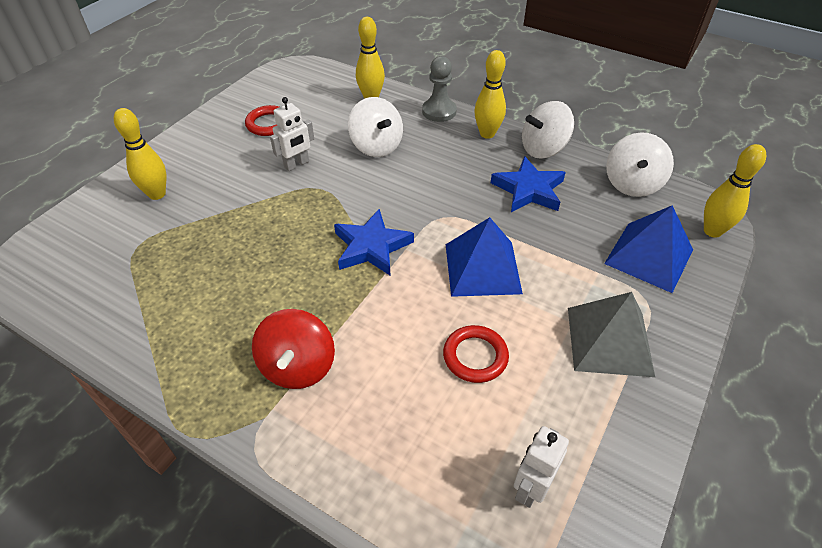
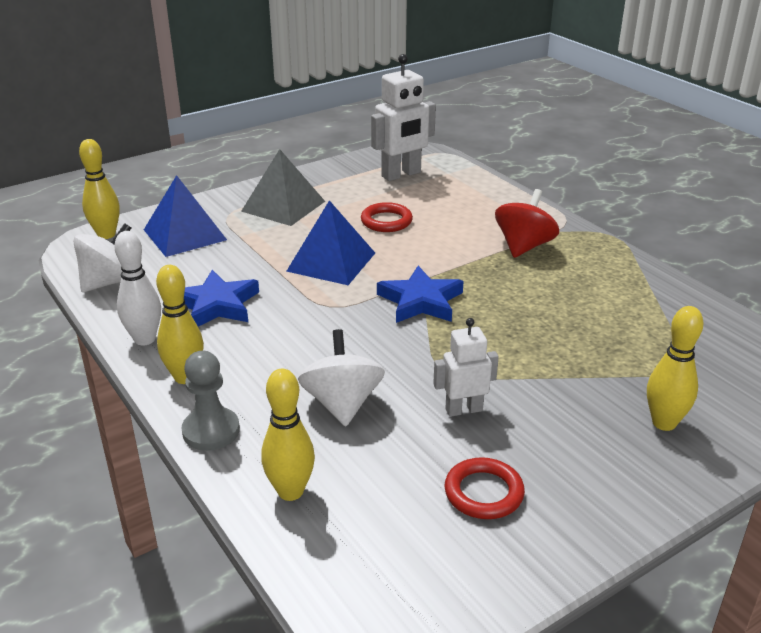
camera: 155 degrees left, 15 degrees down
white robot [514,426,569,508] -> white robot [371,54,436,181], size x1.65
white spinning top [522,101,574,159] -> white bowling pin [114,231,161,346]

